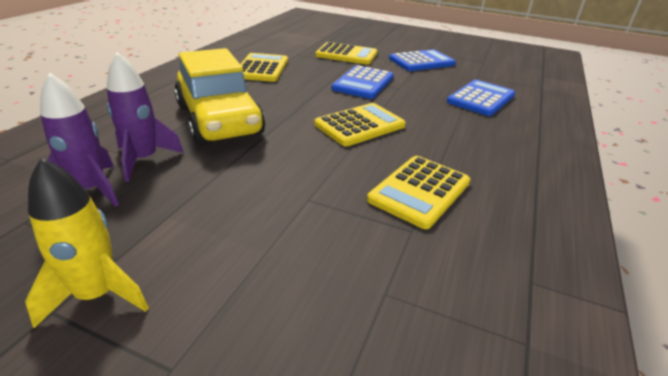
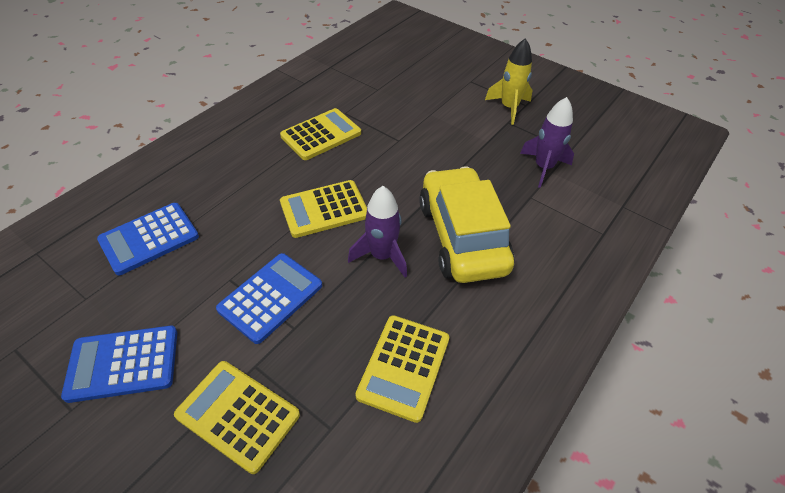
camera: 165 degrees left, 15 degrees up
purple rocket [107,52,184,182] -> purple rocket moved to [348,186,407,277]

